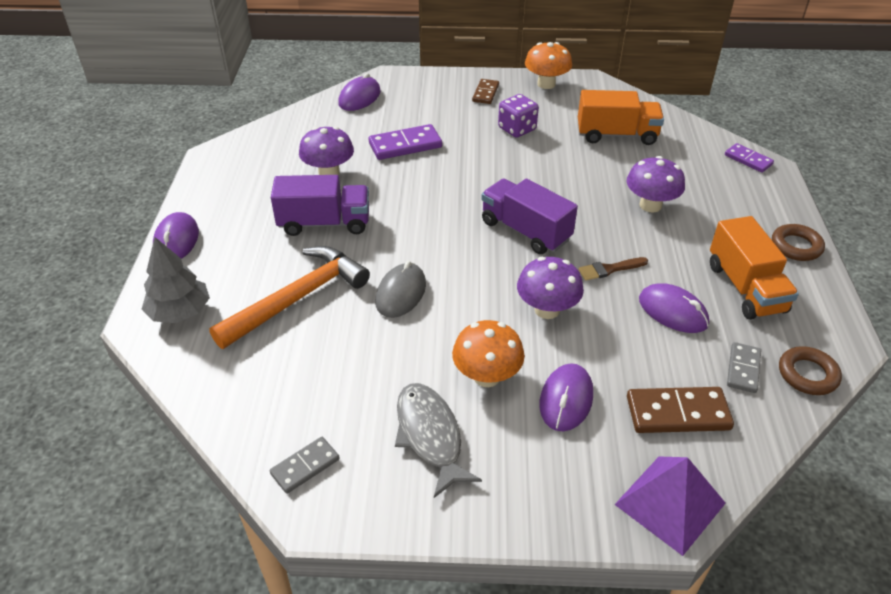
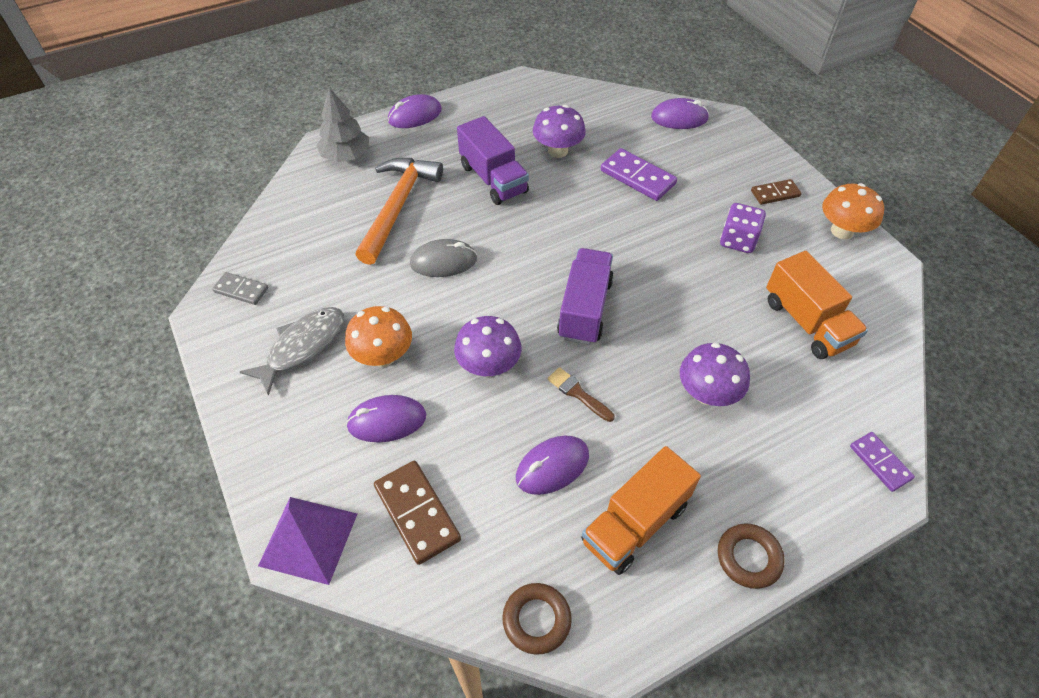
camera: 60 degrees right, 10 degrees up
orange hammer [209,246,370,349] -> orange hammer turned 90 degrees counterclockwise [355,158,443,265]
purple mouse [639,283,709,333] -> purple mouse turned 45 degrees clockwise [516,436,589,495]
purple domino [725,143,774,173] -> purple domino turned 45 degrees counterclockwise [850,432,915,492]
grey domino [727,342,761,393] -> none

